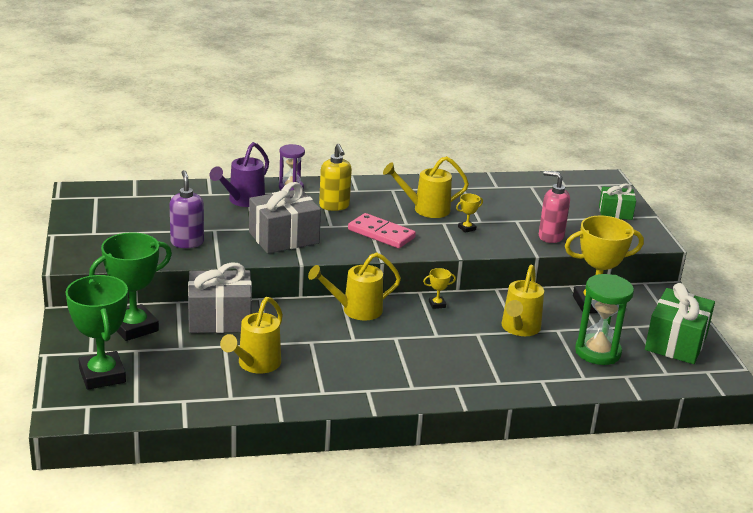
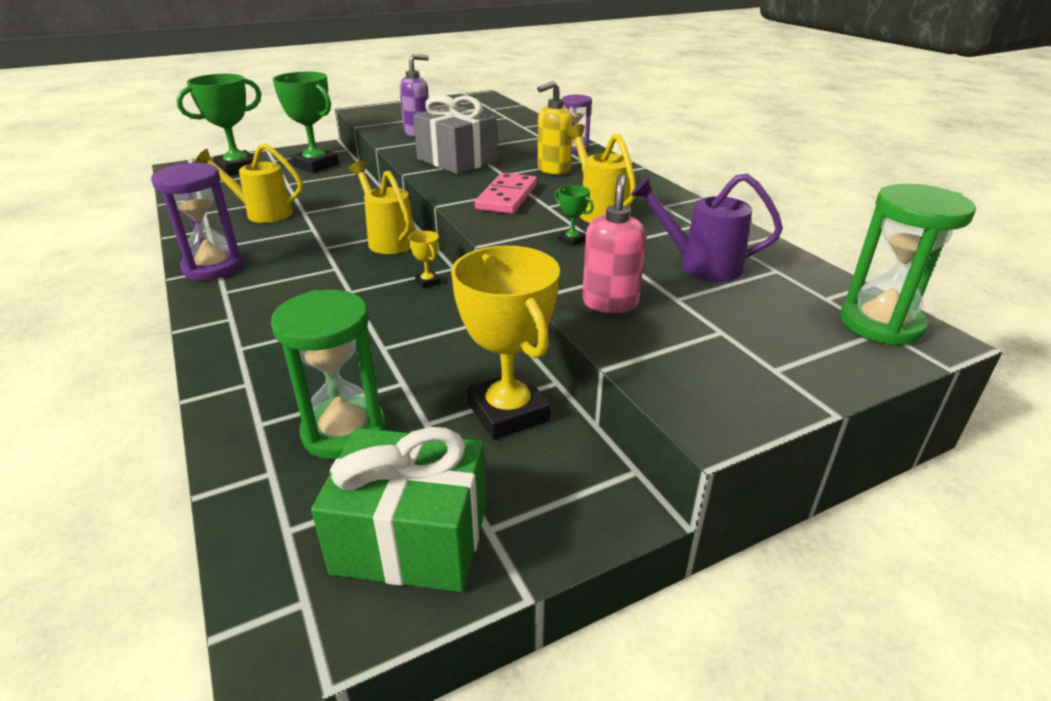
camera: 75 degrees right, 5 degrees up
grey gift [188,262,252,333] -> none
purple watering can [209,142,269,207] -> purple watering can moved to [631,173,783,282]
yellow trophy [456,194,483,233] -> green trophy [555,185,594,246]
yellow watering can [501,265,544,336] -> none
green gift [599,183,636,220] -> none
none -> purple hourglass [151,163,243,280]
none -> green hourglass [840,184,976,346]

